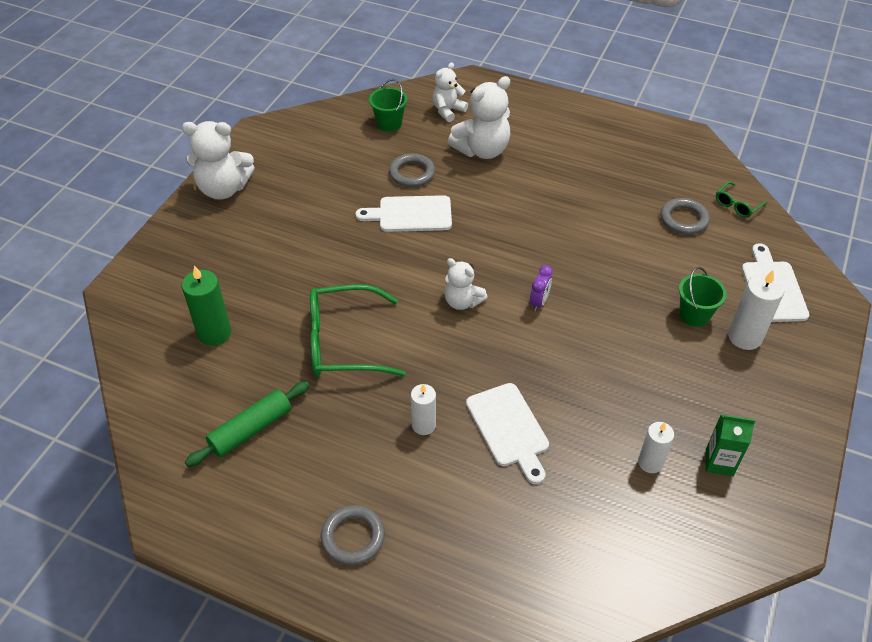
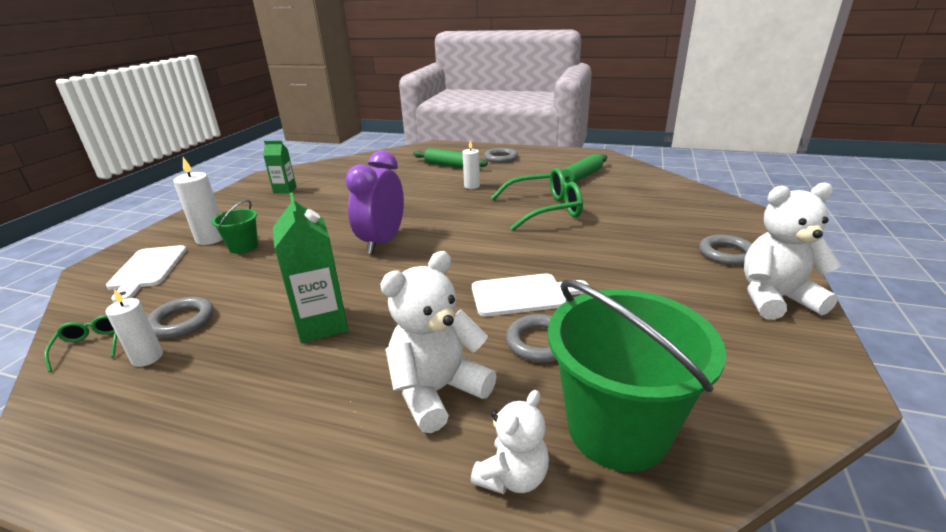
camera: 175 degrees right, 20 degrees down
green candle [182,265,231,346] -> none
green bucket [369,79,407,132] -> green bucket [548,280,726,472], size x2.05
white teddy bear [444,258,488,310] -> none
white cutting board [466,383,549,484] -> none
purple clock [530,265,553,311] -> purple clock [345,150,404,254], size x2.27
white candle [638,422,674,473] -> white candle moved to [106,289,163,367]
green glasses [716,182,768,218] -> green glasses turned 60 degrees counterclockwise [44,315,117,372]
none -> green carton [273,192,348,343]
none -> green rolling pin [413,148,488,168]
none -> grey ring [699,235,752,266]

